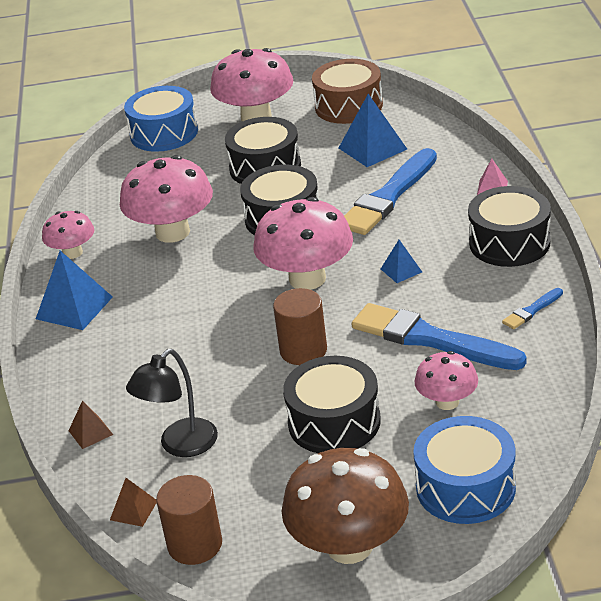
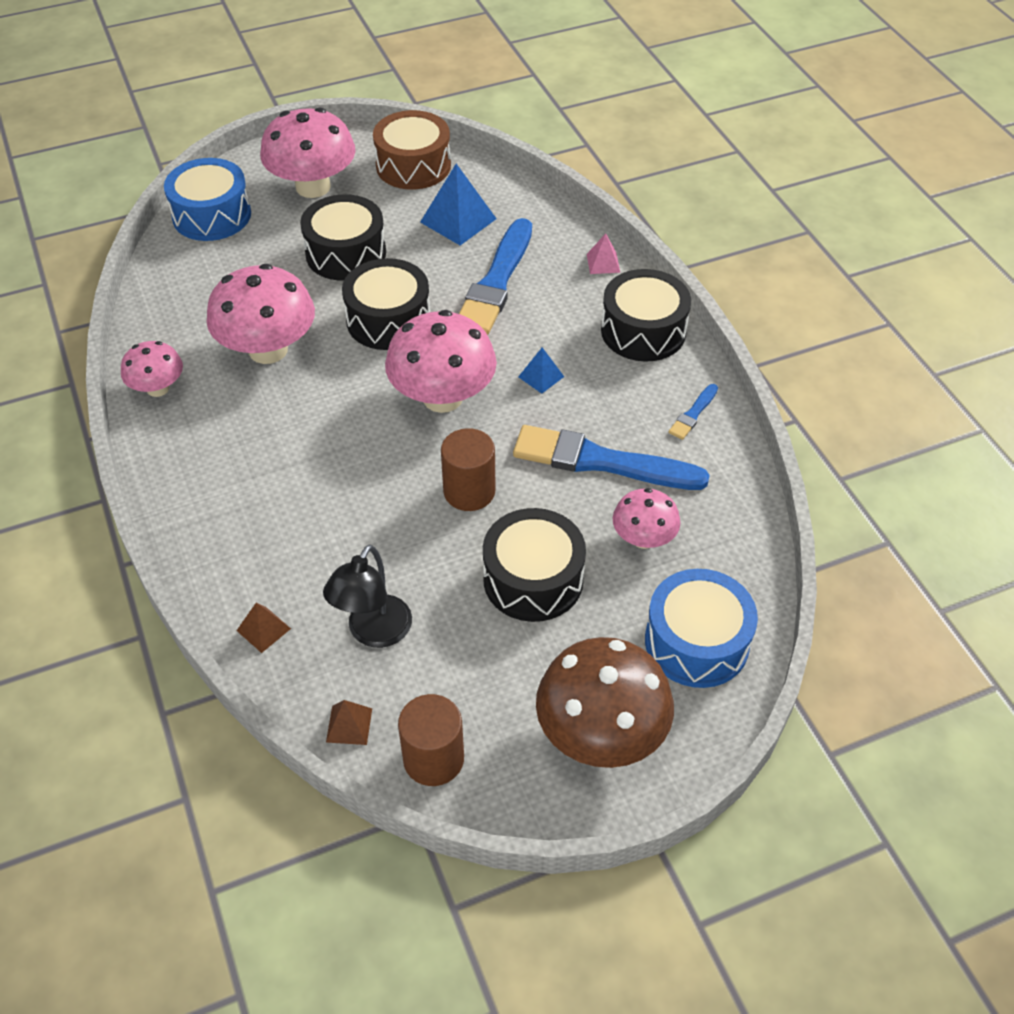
camera: 20 degrees left, 15 degrees up
blue pyramid [36,251,113,330] -> none

